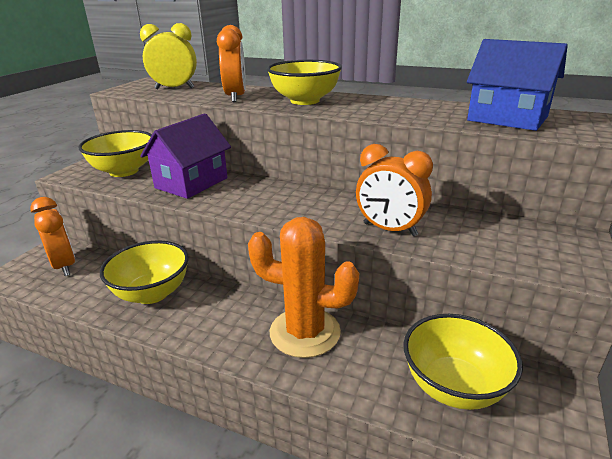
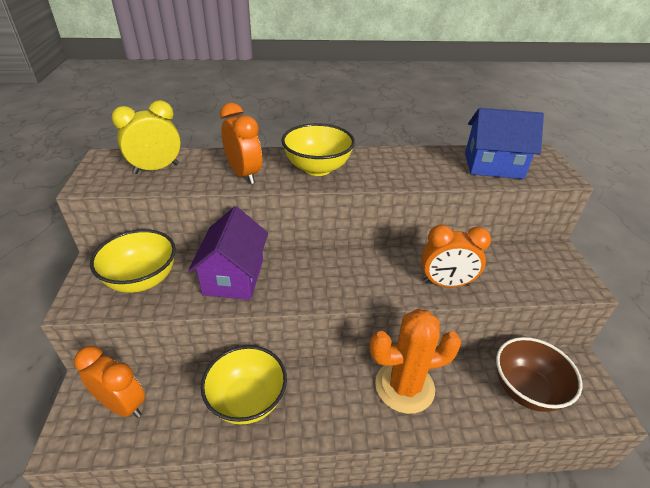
camera: 30 degrees left, 10 degrees up
yellow bowl [403,314,523,410] -> brown bowl [496,337,582,412]

